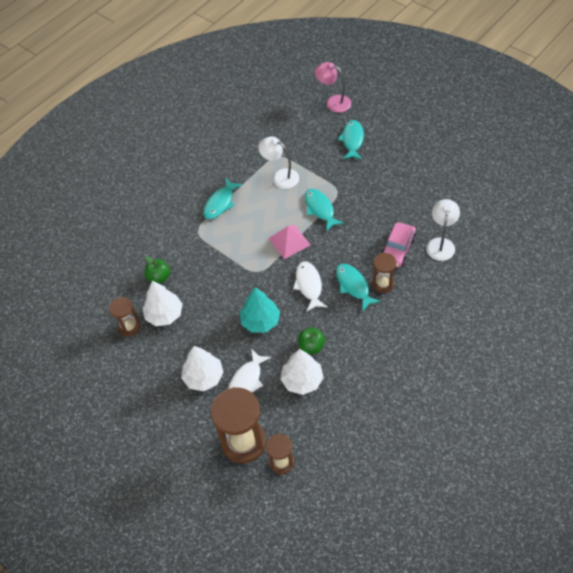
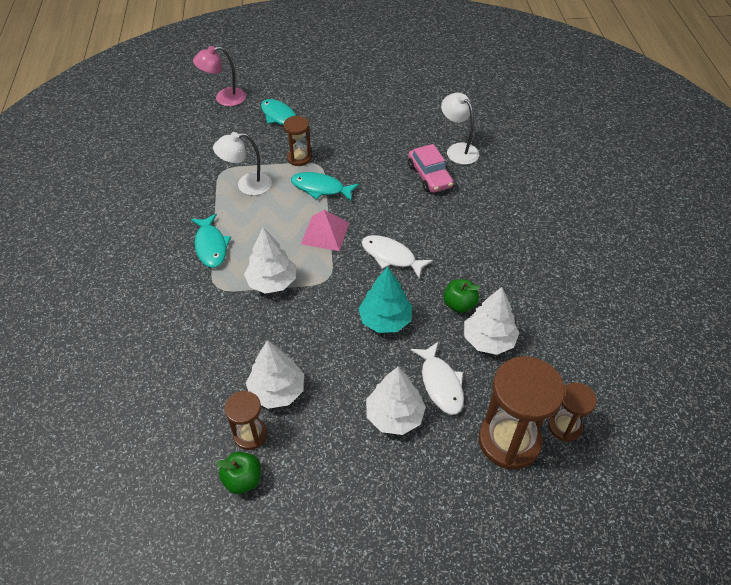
camera: 50 degrees left, 5 degrees down
green apple [144,256,170,284] -> green apple moved to [216,452,261,494]
turquoise fish [336,264,381,312] -> none
brown hourglass [372,253,397,293] -> brown hourglass moved to [283,116,312,166]
none -> white tree [244,227,296,294]

